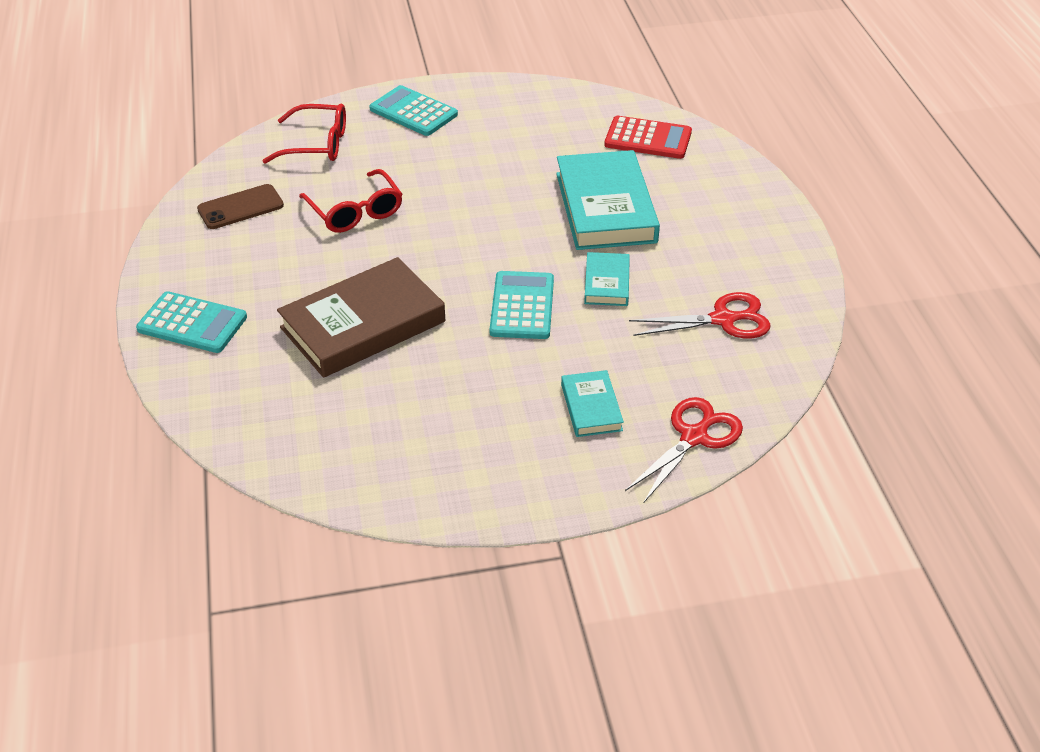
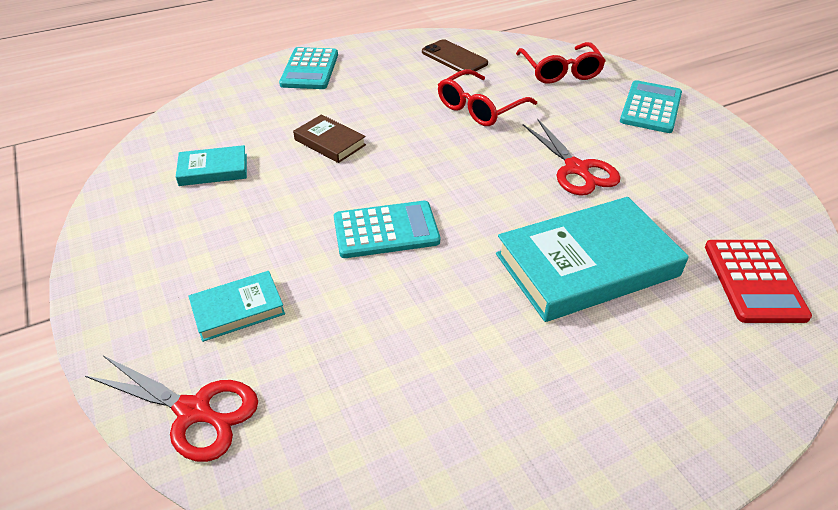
camera: 75 degrees right, 0 degrees up
brown book [277,257,445,378] -> brown book [293,114,366,163], size x0.50
turquoise book [584,252,630,306] -> turquoise book moved to [176,145,247,186]
red scissors [629,292,771,338] -> red scissors moved to [523,120,620,195]

